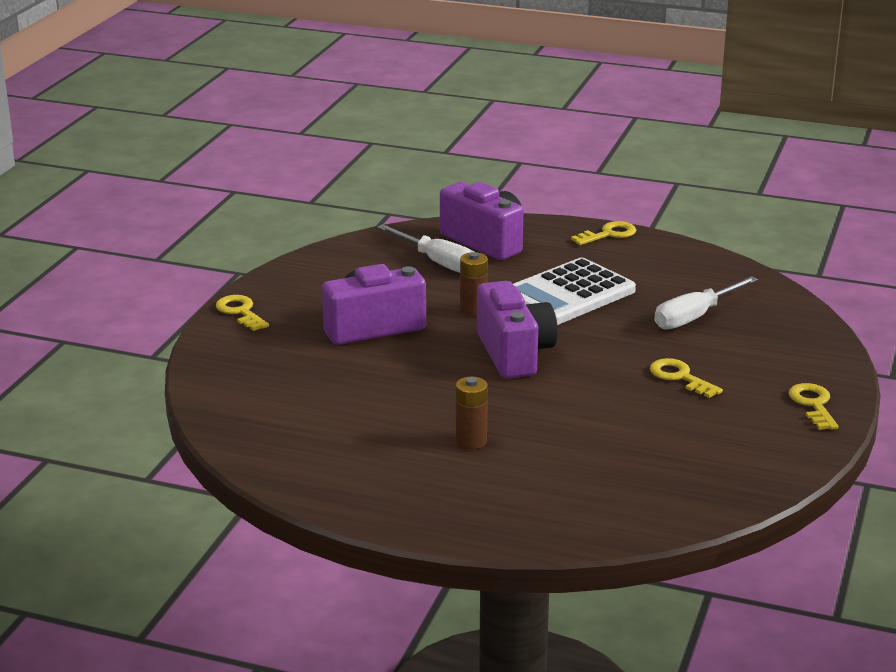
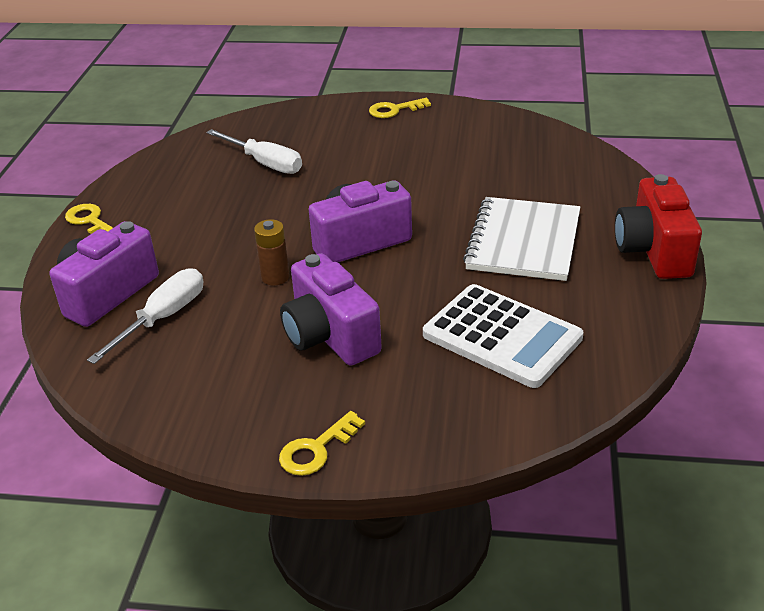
camera: 100 degrees left, 10 degrees up
brown battery [456,376,488,450] -> white notebook [463,197,580,281]
white calculator [513,258,636,325] -> white calculator moved to [423,284,583,388]
yellow key [650,358,723,398] -> none
none -> red camera [615,174,702,279]

